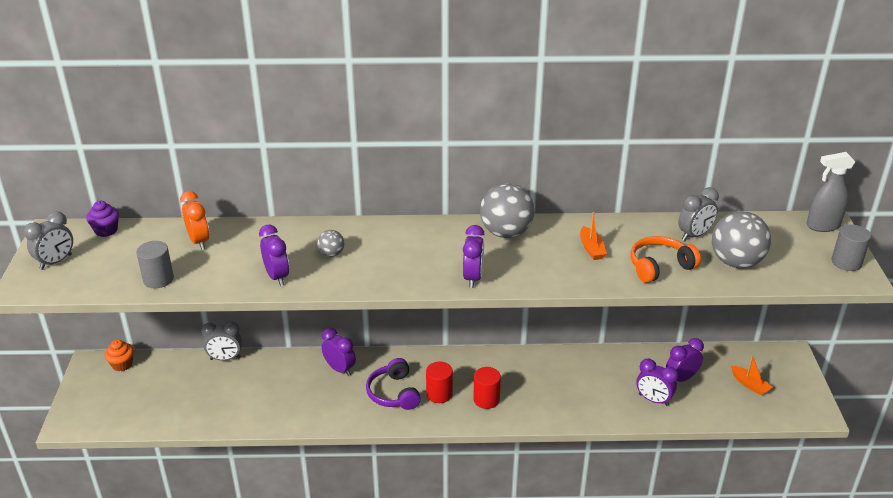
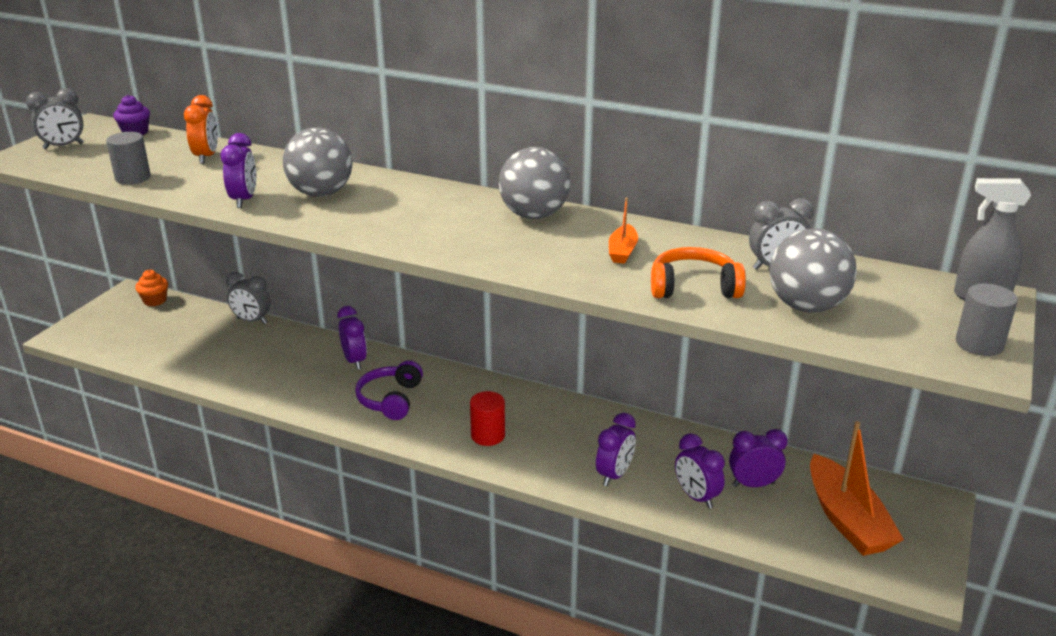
camera: 25 degrees right, 5 degrees down
grey ball [317,230,344,257] -> grey ball [283,128,353,197], size x2.06
red cylinder [426,362,453,403] -> none
purple clock [463,225,485,288] -> purple clock moved to [596,413,636,486]
orange boat [731,355,772,395] -> orange boat [810,421,904,556], size x2.06

